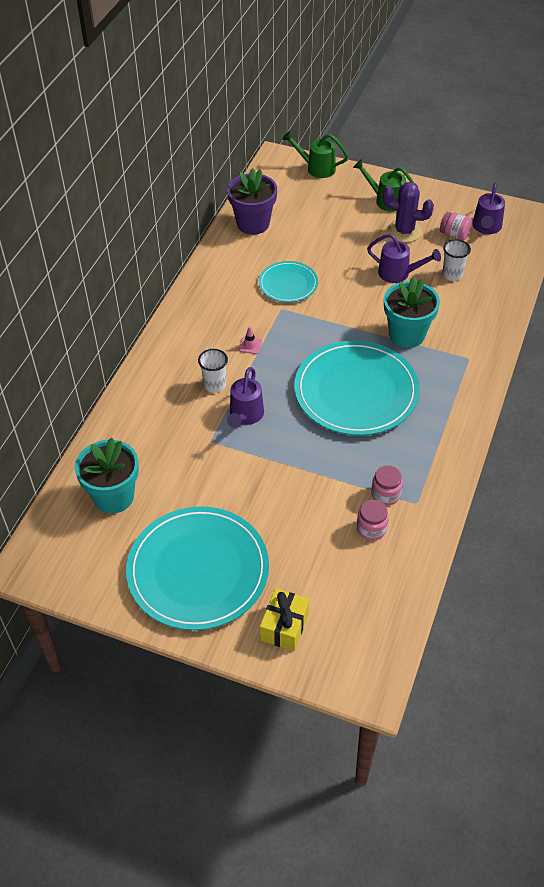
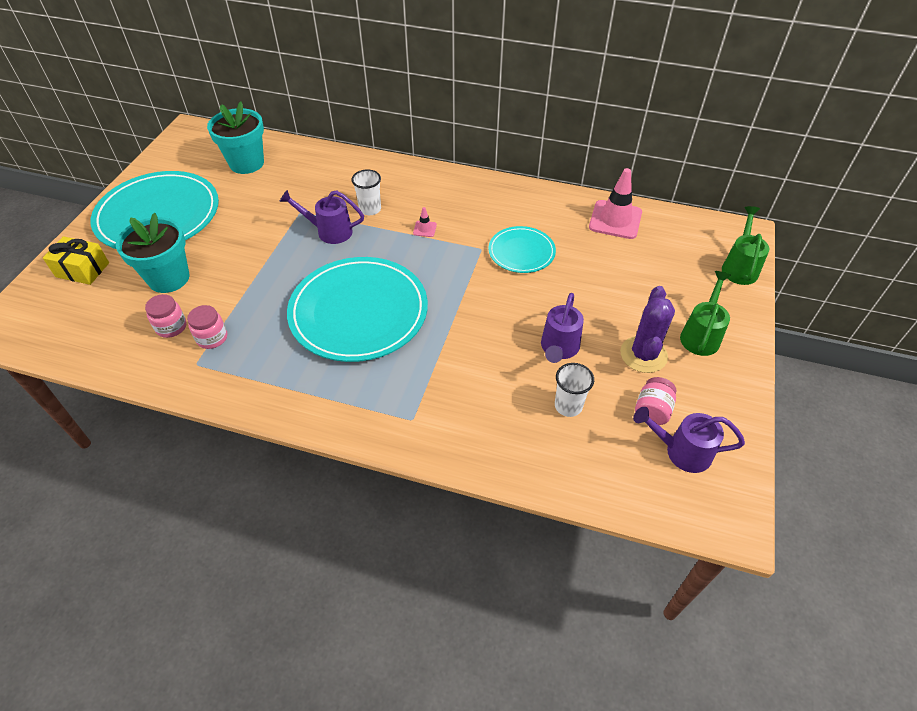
camera: 85 degrees right, 0 degrees up
purple flower pot [227,168,277,235] -> pink traffic cone [589,168,642,239]
turquoise flower pot [384,277,440,348] -> turquoise flower pot moved to [116,213,189,293]

